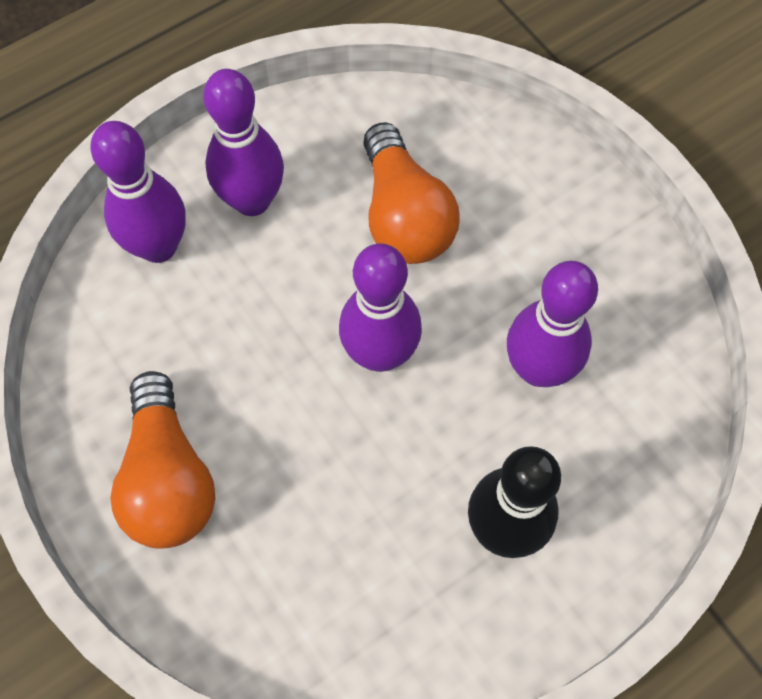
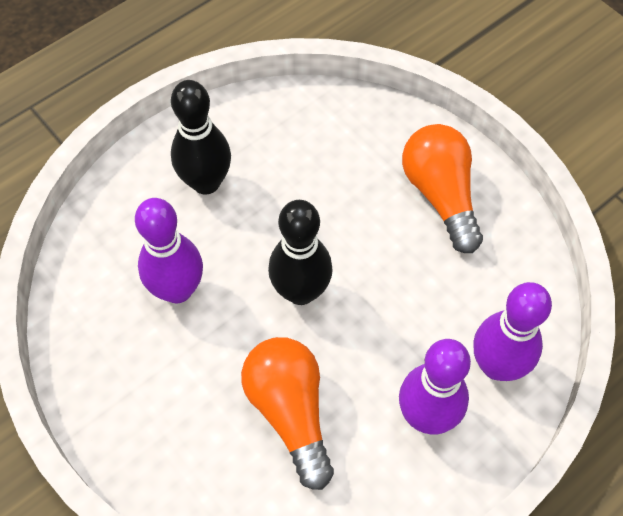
camera: 175 degrees right, 5 degrees down
purple bowling pin [339,243,422,372] -> black bowling pin [268,200,333,305]

